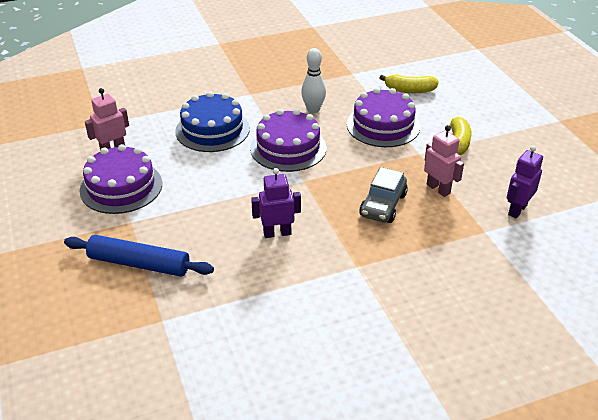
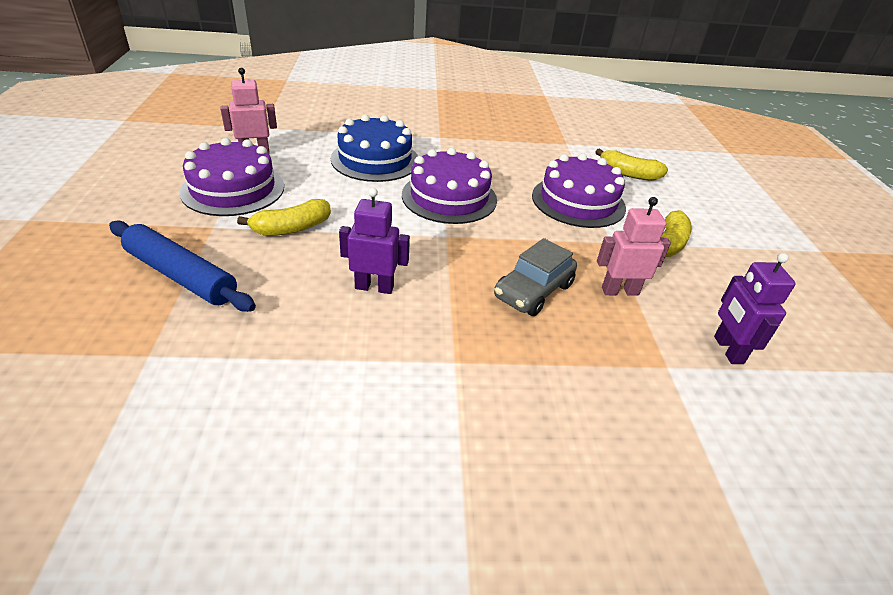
camera: 15 degrees right, 0 degrees up
white bowling pin [301,48,326,113] -> none
pink robot [424,125,464,197] -> pink robot turned 75 degrees counterclockwise [597,197,671,296]
purple robot [507,145,543,219] -> purple robot turned 60 degrees counterclockwise [714,253,796,364]
none -> yellow banana [237,199,331,236]

